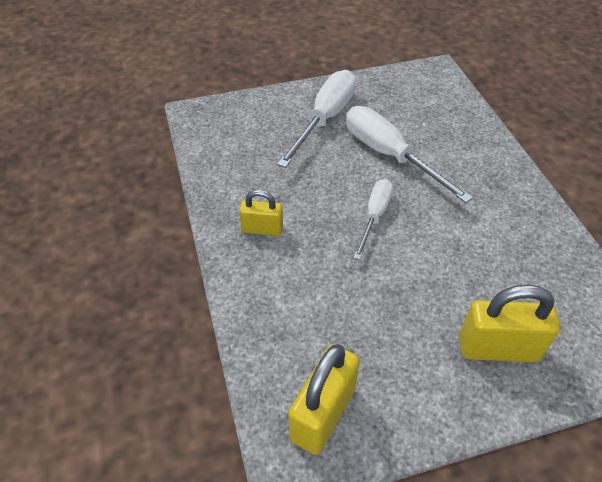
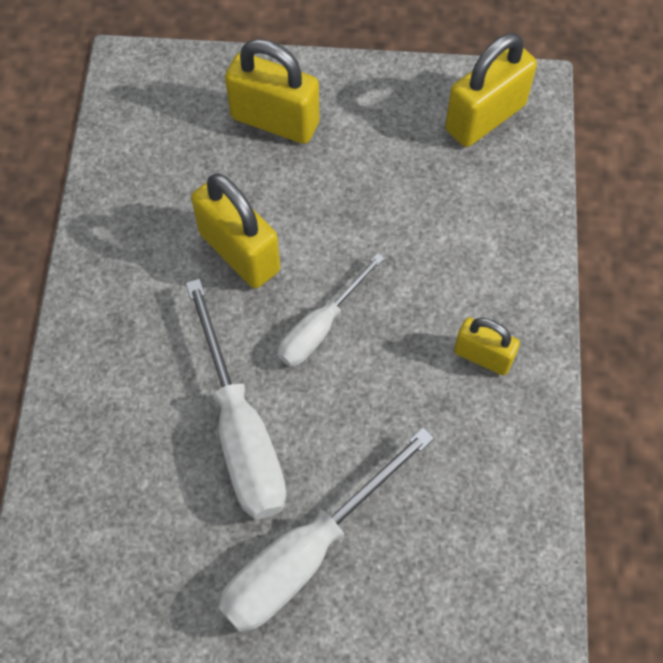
camera: 160 degrees left, 15 degrees up
none -> yellow padlock [191,173,280,288]

